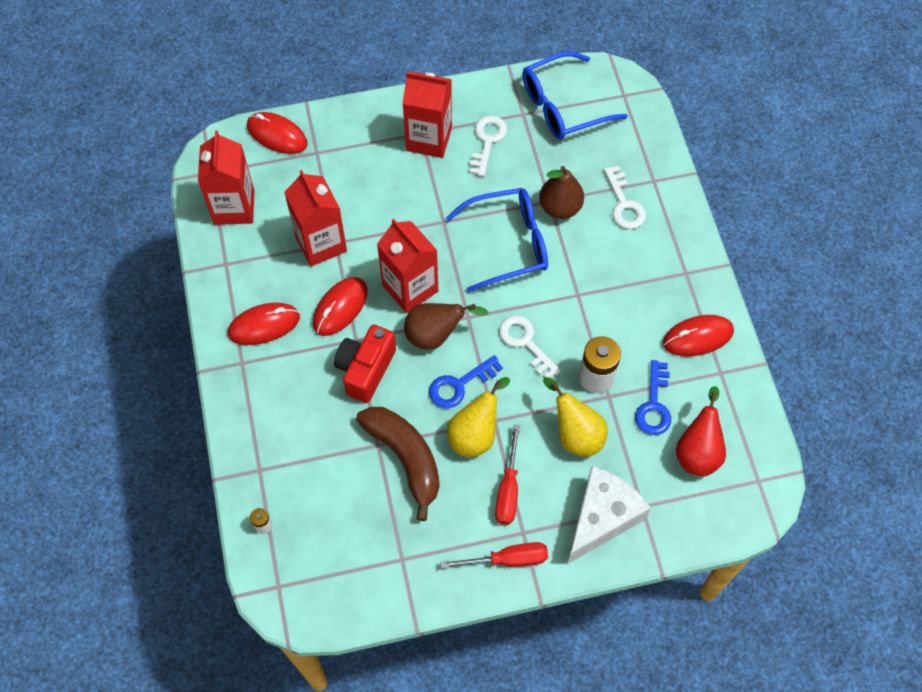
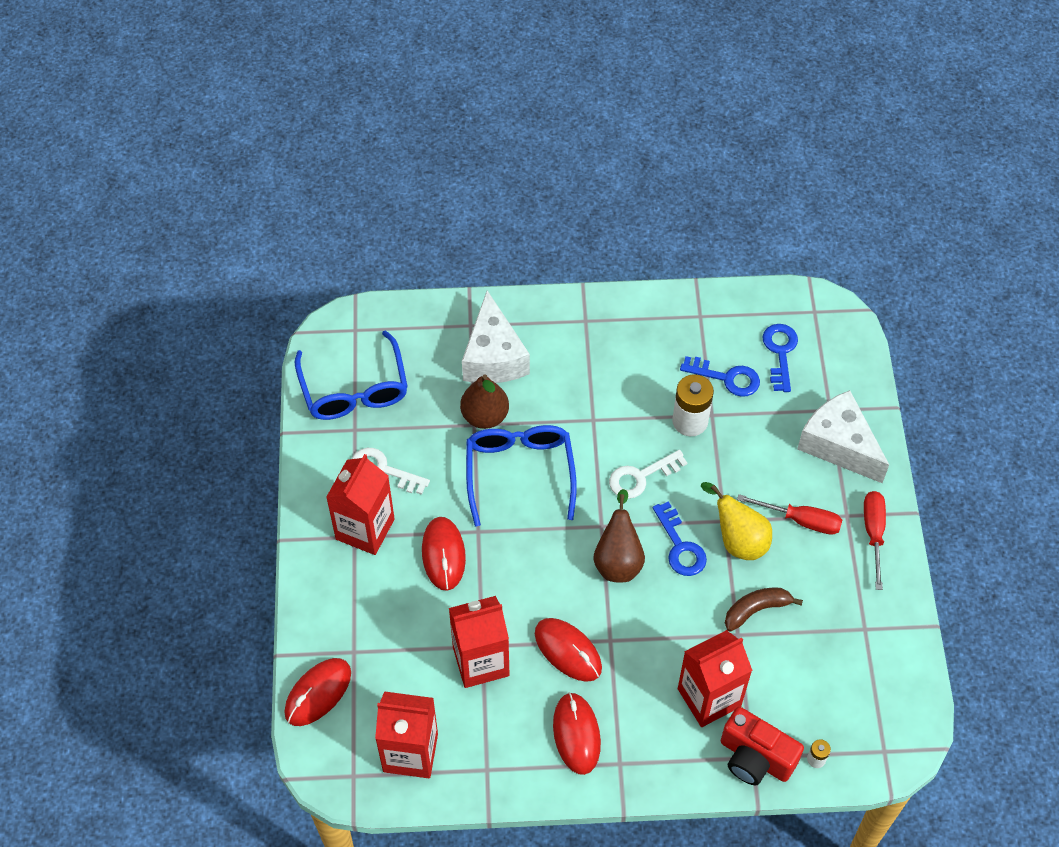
camera: 80 degrees left, 5 degrees down
red camera [334,324,396,403] -> red camera moved to [721,707,804,786]
brown banana [356,407,440,521] -> brown banana [725,588,803,632], size x0.60
red carton [377,219,438,313] -> red carton moved to [678,630,753,727]
yellow pear [543,377,608,457] -> none
white key [604,166,646,229] -> white cheese [462,290,530,383]
red mouse [663,315,734,357] -> red mouse moved to [422,517,466,591]
red pear [676,386,726,476] -> blue key [762,324,798,392]

